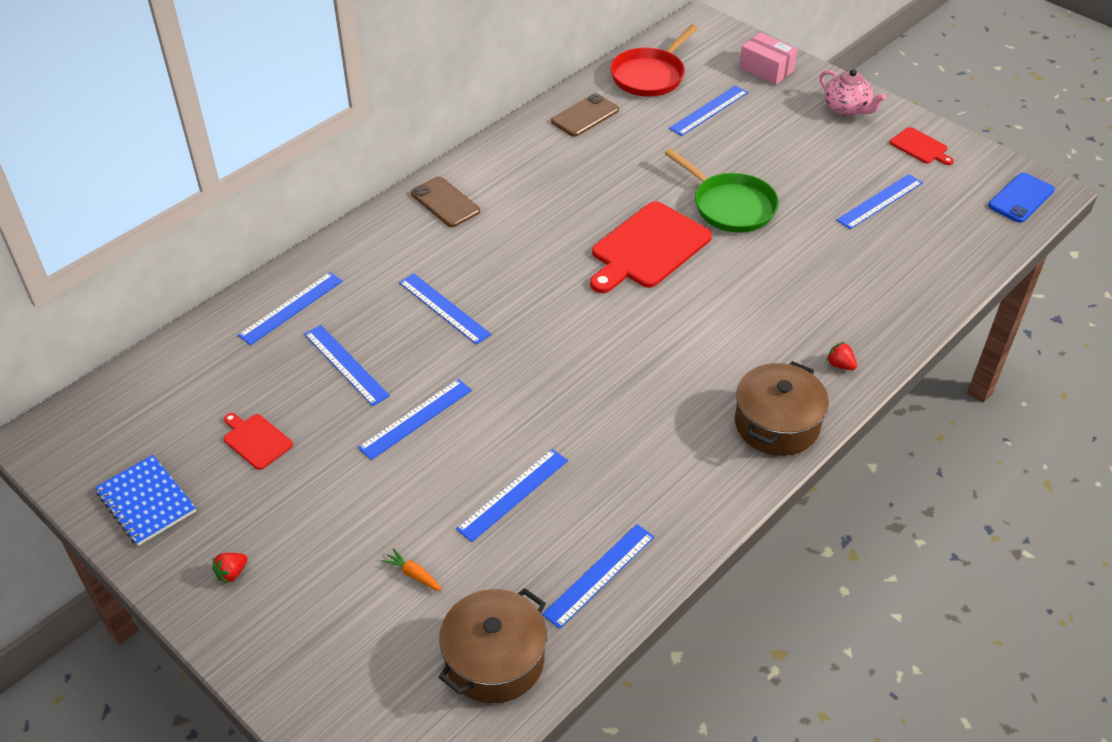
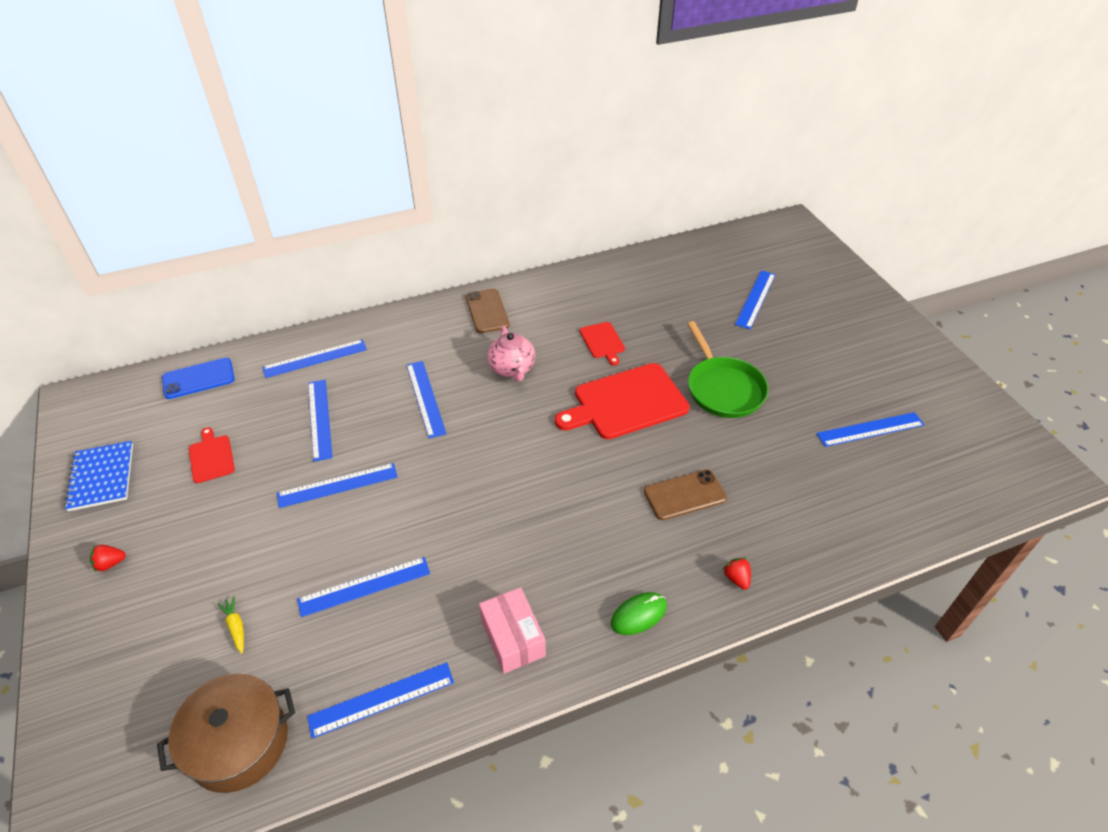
camera: 25 degrees right, 0 degrees up
orange carrot [382,548,442,591] -> yellow carrot [217,596,244,654]
brown phone [551,93,619,137] -> brown phone moved to [644,469,727,520]
red pan [610,25,698,97] -> none
blue ruler [669,85,748,136] -> blue ruler turned 45 degrees counterclockwise [735,270,776,329]
brown pot [735,361,829,456] -> green mouse [611,592,667,635]
pink box [739,32,798,85] -> pink box moved to [479,587,546,674]
pink teapot [820,69,886,117] -> pink teapot moved to [487,326,535,381]
red cutting board [890,127,954,165] -> red cutting board moved to [580,322,625,366]
blue phone [988,173,1055,223] -> blue phone moved to [162,358,235,399]

